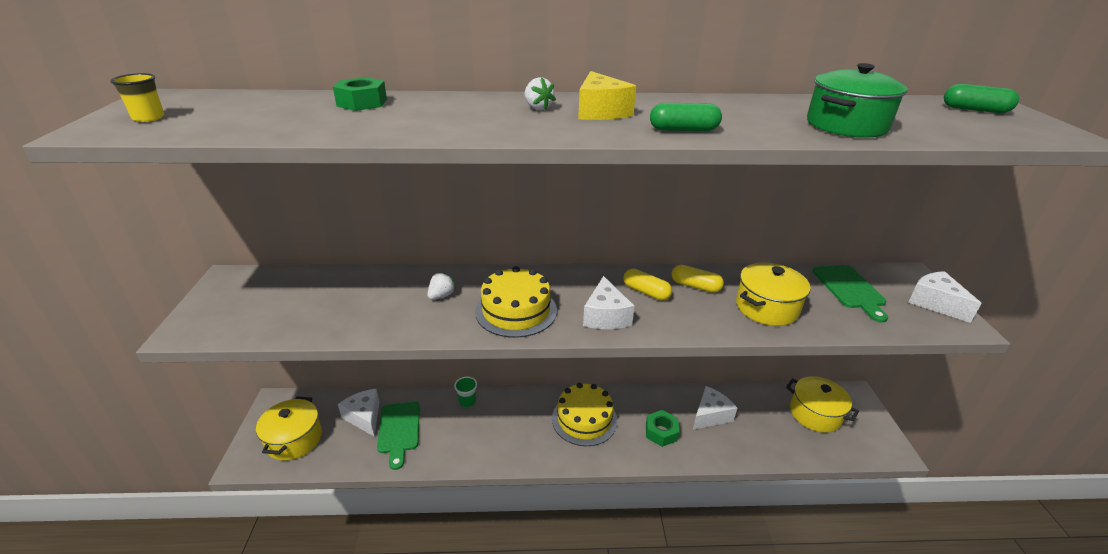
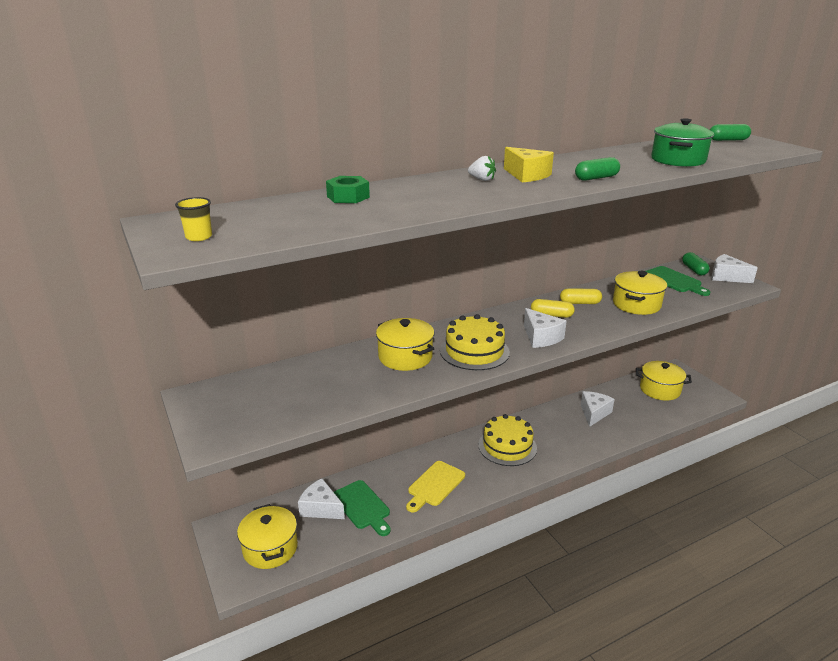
camera: 25 degrees left, 5 degrees down
white strawberry [427,272,456,300] -> yellow pot [376,318,434,371]
green cup [454,377,477,407] -> none
green nut [646,410,679,447] -> none
none -> yellow cutting board [406,461,465,512]
none -> green capsule [682,252,710,275]

